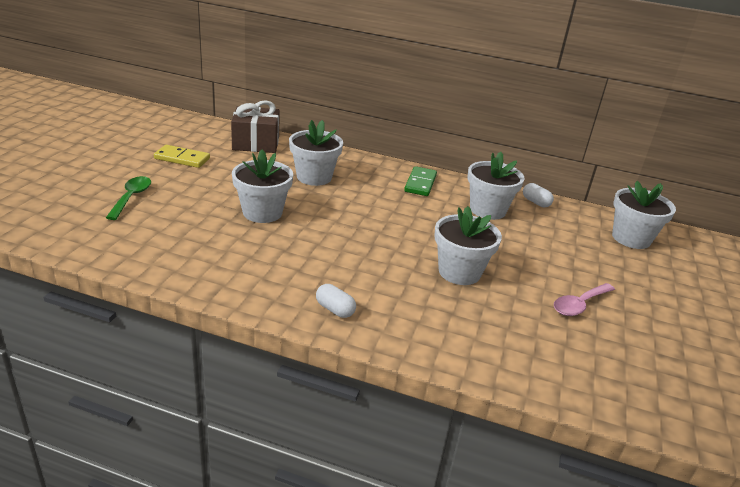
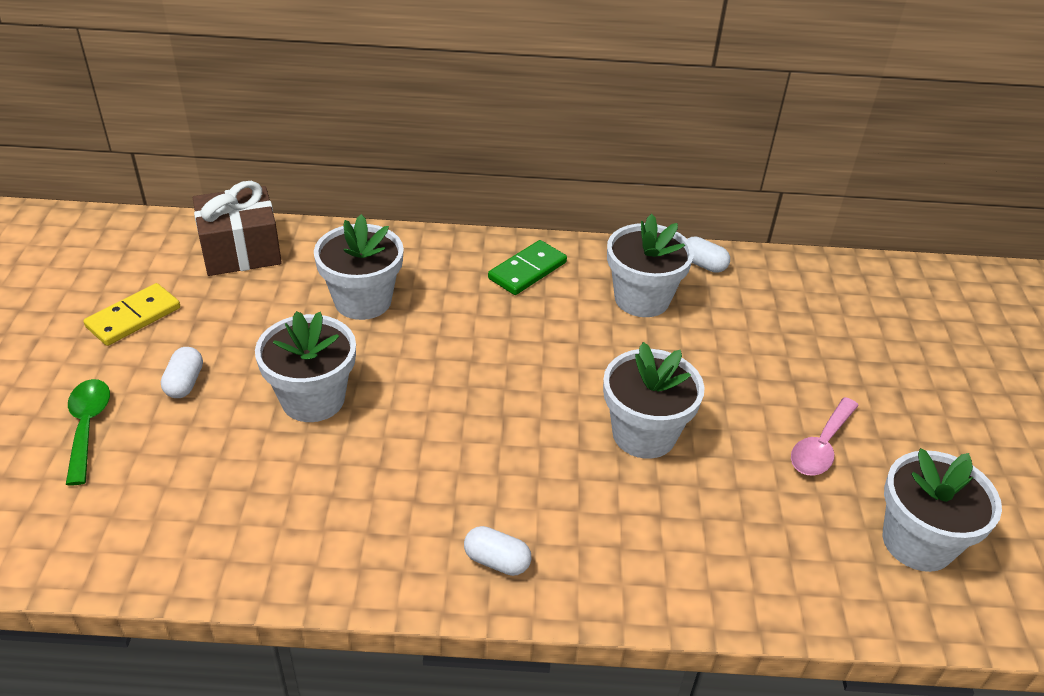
camera: 15 degrees left, 10 degrees up
yellow domino [154,145,210,168] -> yellow domino turned 45 degrees counterclockwise [83,283,180,346]
green domino [404,166,437,196] -> green domino turned 45 degrees clockwise [488,240,567,295]
white flower pot [612,181,676,249] -> white flower pot moved to [883,448,1002,572]
none -> white capsule [161,347,203,398]

